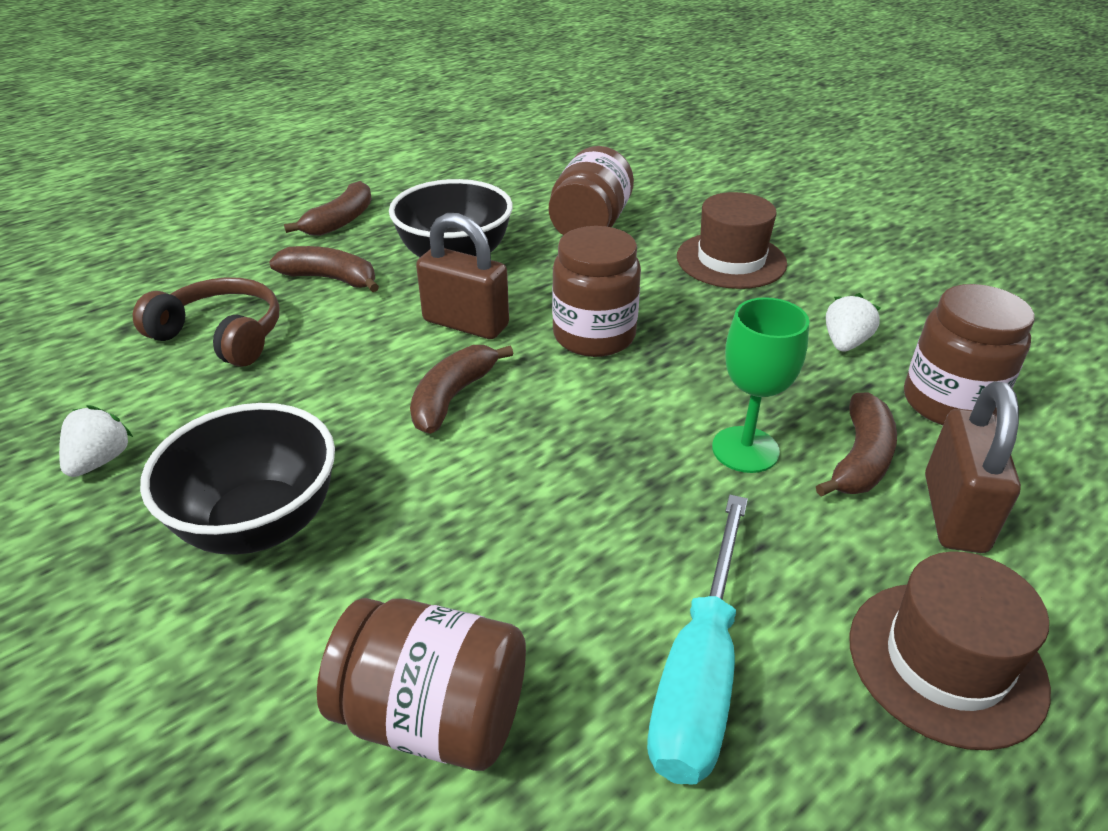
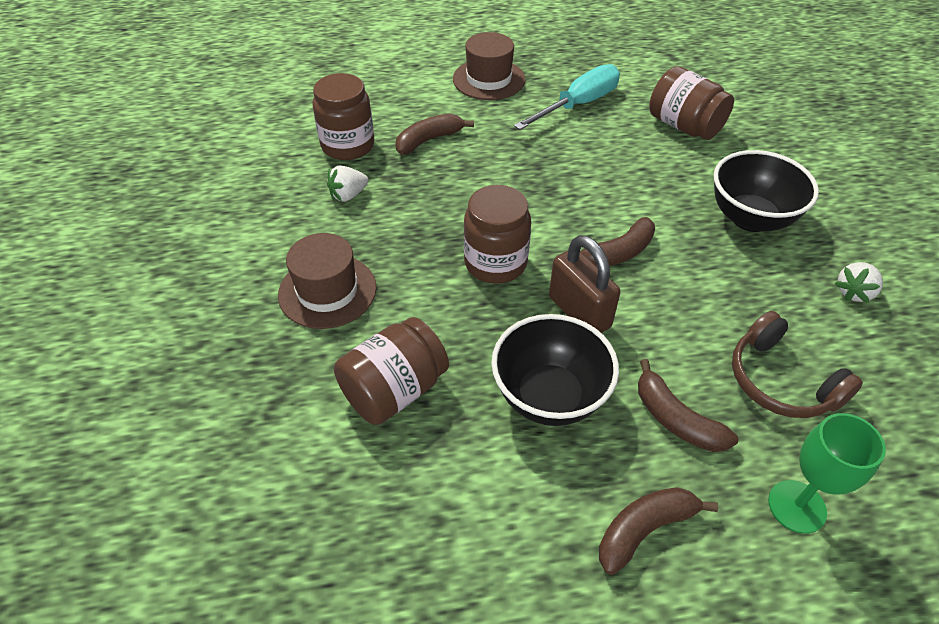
camera: 150 degrees left, 10 degrees up
green goblet [712,297,810,473] -> green goblet moved to [768,413,886,534]
brown padlock [925,381,1021,553] -> none

